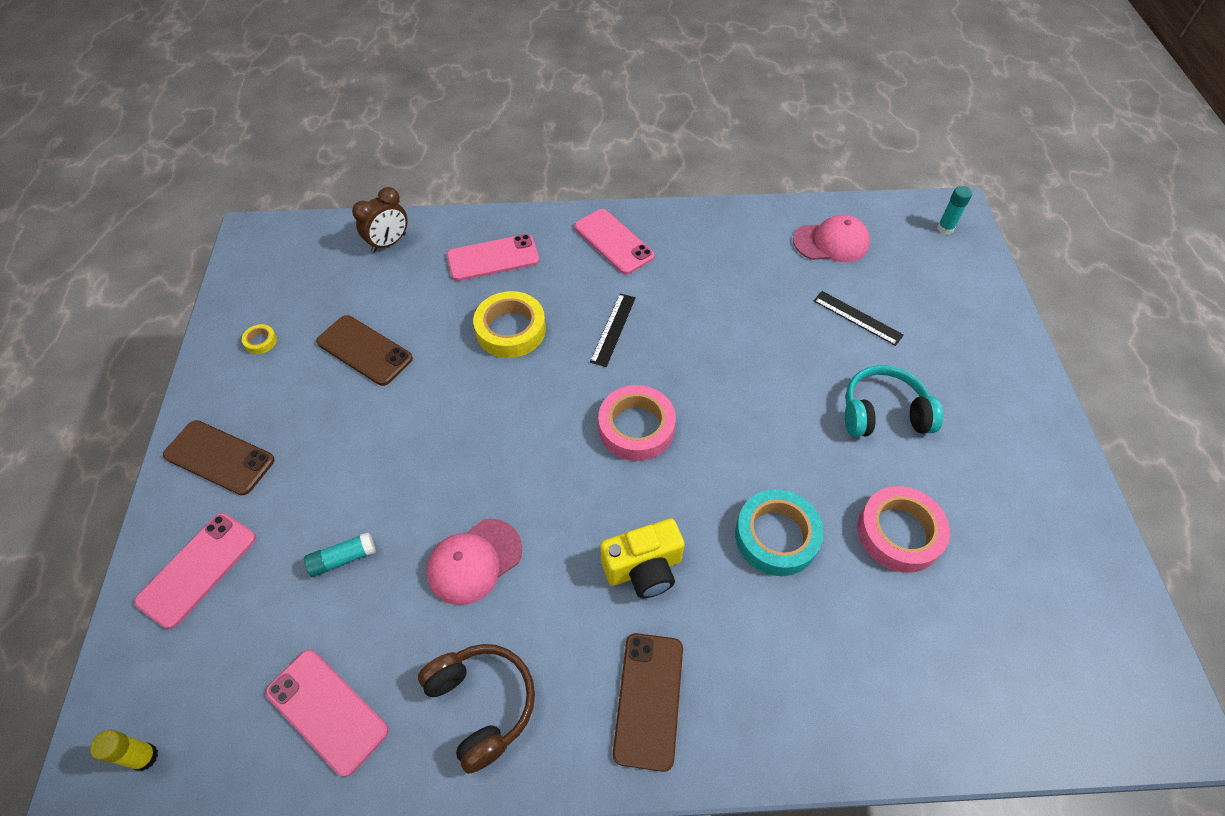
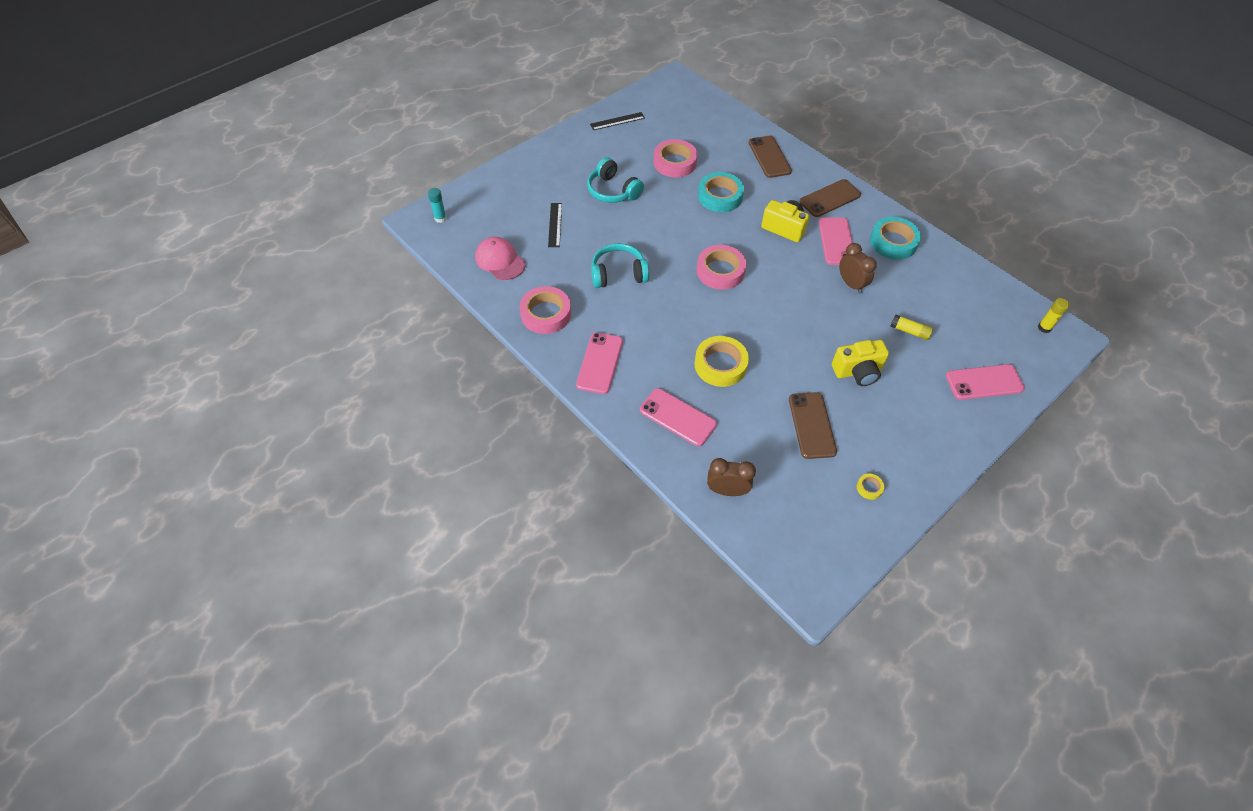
camera: 130 degrees left, 0 degrees up
brown phone [163,420,275,495] -> brown phone moved to [749,136,792,178]
pink phone [266,650,388,777] -> pink phone moved to [819,217,853,265]
turquoise glue stick [304,532,376,577] -> yellow glue stick [890,314,933,340]
brown headphones [418,644,535,774] -> turquoise tape [870,217,921,260]
pink cap [426,519,522,605] -> brown clock [839,243,877,294]
black ruler [590,294,636,367] -> black ruler moved to [590,112,645,130]
none -> pink tape [520,286,571,334]
none -> turquoise headphones [591,243,649,288]
none -> yellow camera [832,340,889,386]

